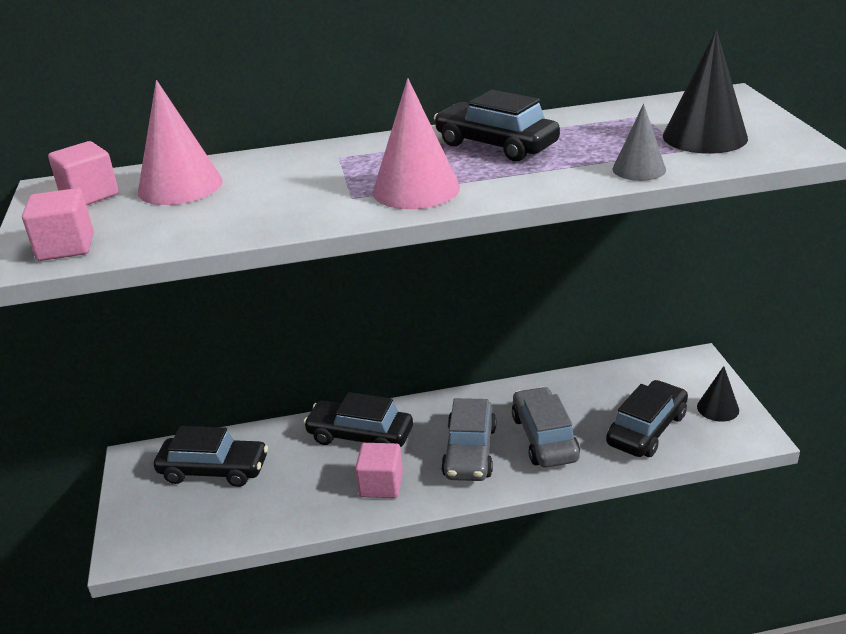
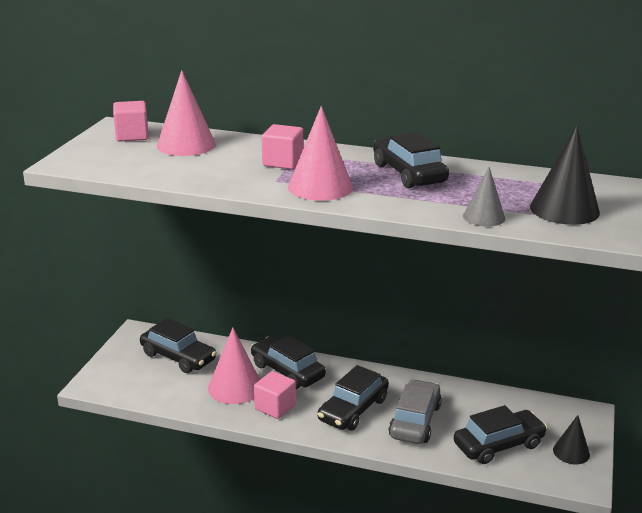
camera: 25 degrees right, 5 degrees down
pink cube [22,188,93,261] -> pink cube moved to [262,124,304,169]
grey car [441,398,496,481] -> black car [318,365,389,431]
none -> pink cone [208,328,260,404]

